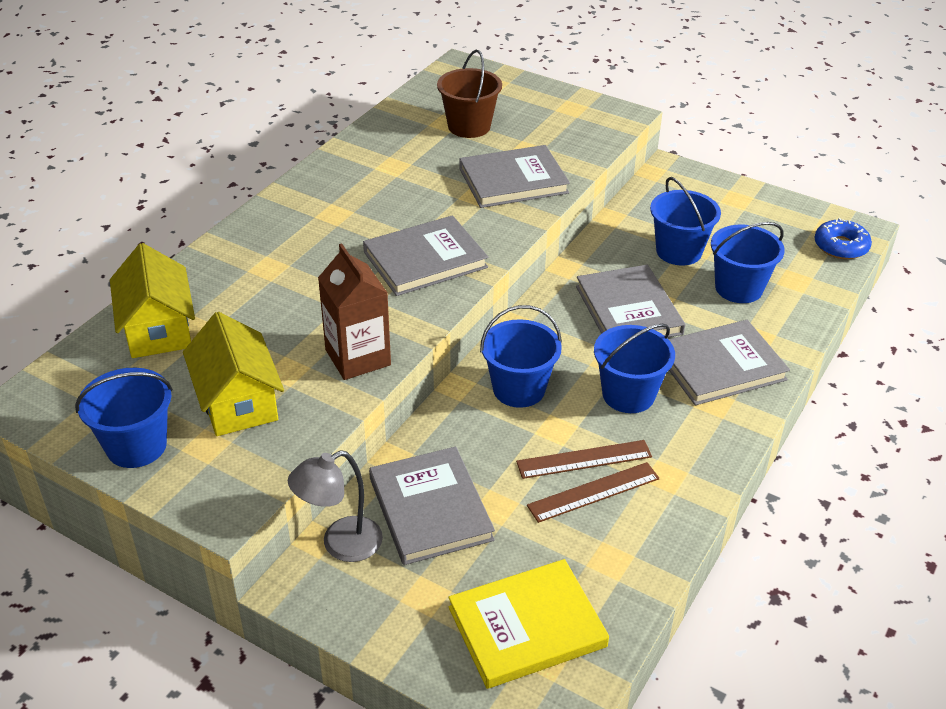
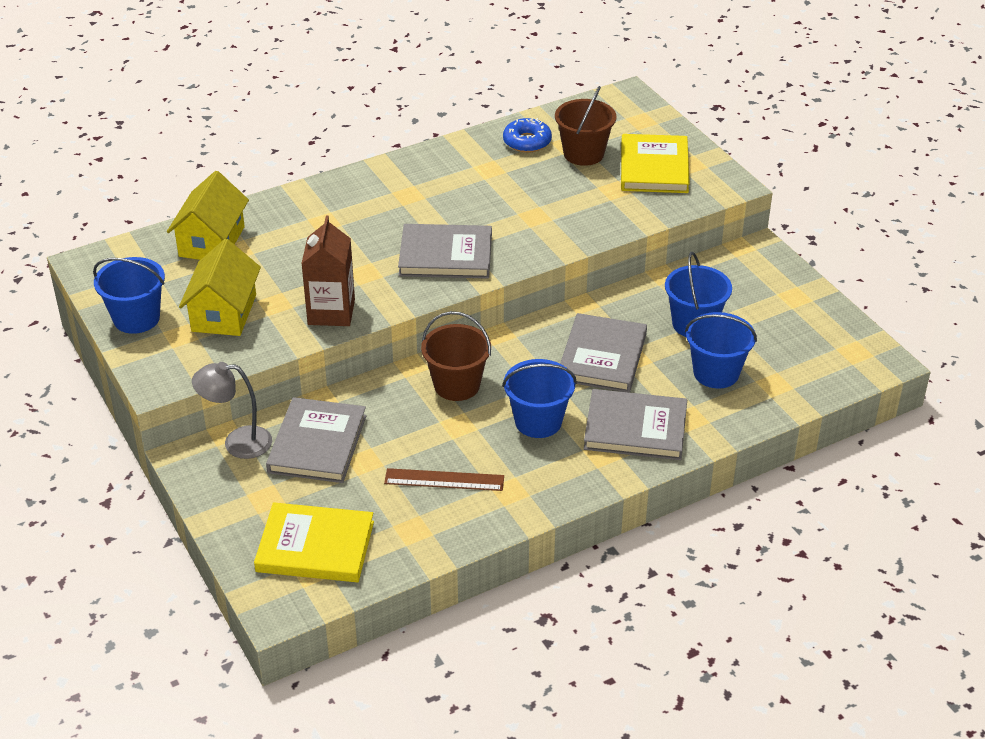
camera: 30 degrees right, 0 degrees up
grey book [459,145,570,208] -> none
blue bucket [480,305,562,408] -> brown bucket [421,311,491,401]
brown ruler [516,440,652,479] -> none
blue donut [814,218,872,259] -> blue donut moved to [503,118,552,153]
none -> yellow book [621,134,690,193]

